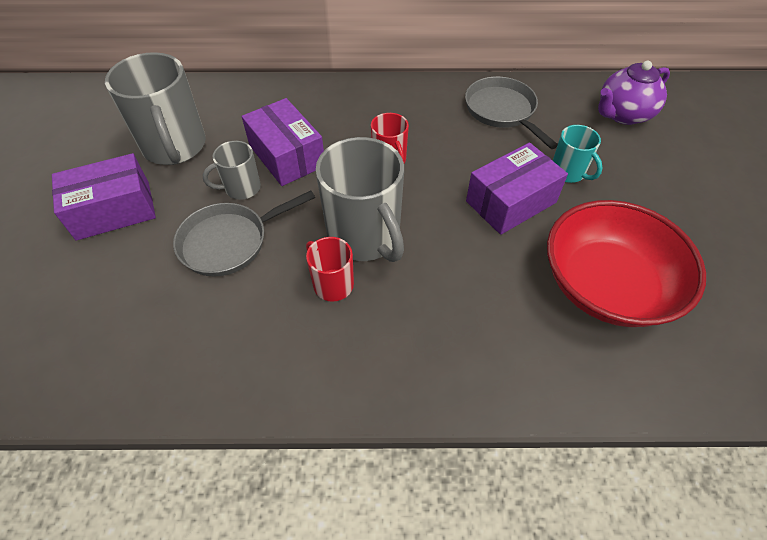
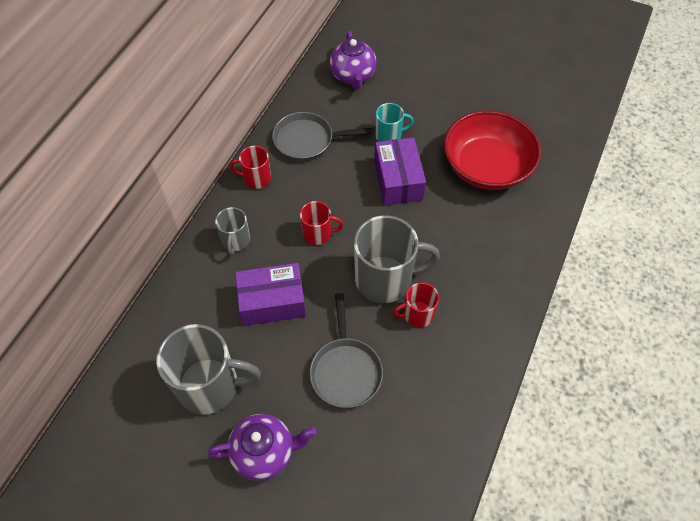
camera: 65 degrees left, 5 degrees up
purple box [52,153,156,241] -> purple teapot [208,414,317,481]
grey mug [203,141,261,200] -> grey mug moved to [215,207,250,256]
none -> red mug [230,146,271,189]

